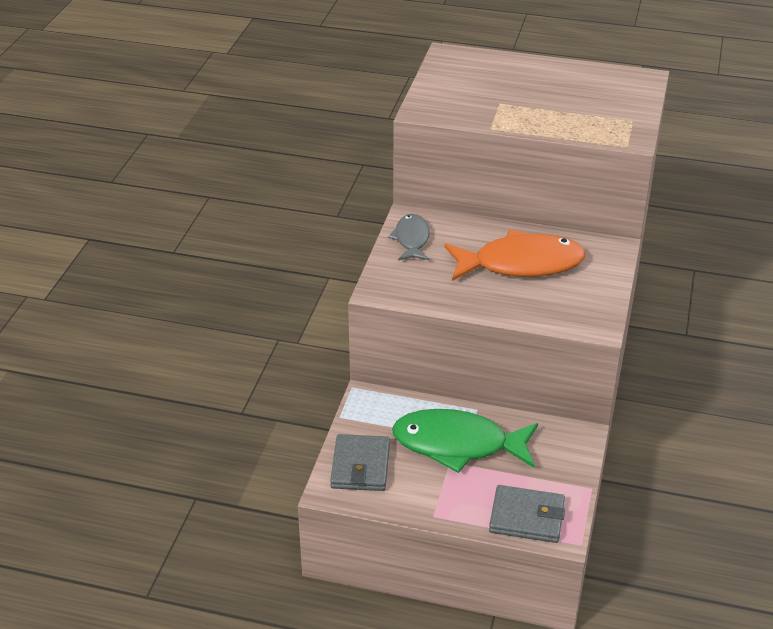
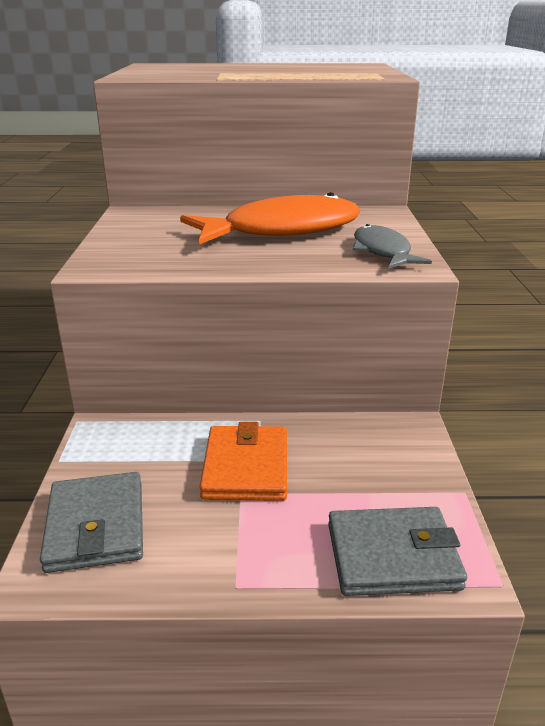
camera: 15 degrees left, 10 degrees down
grey fish [388,214,430,261] -> grey fish moved to [353,224,432,269]
green fish [392,409,538,473] -> orange wallet [200,422,287,501]

